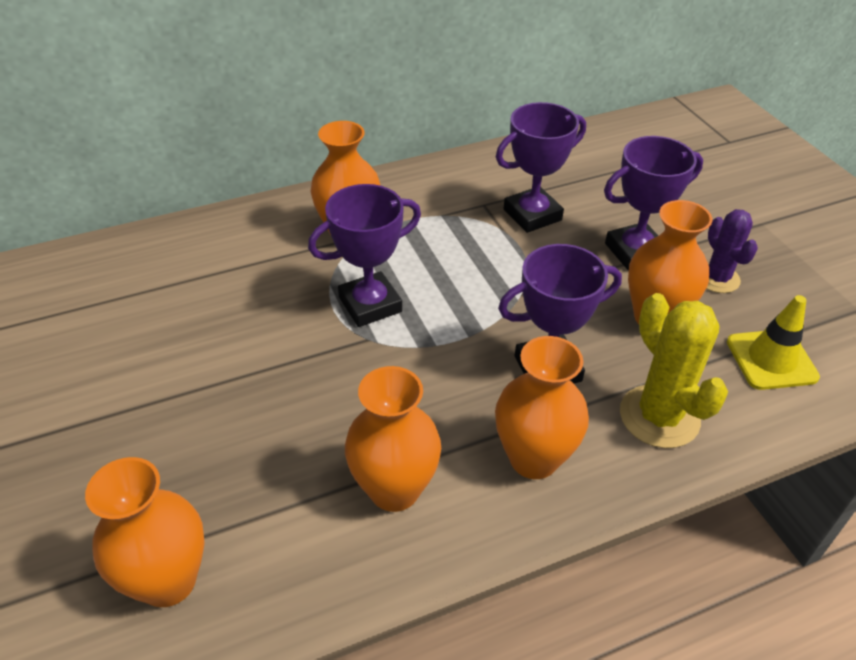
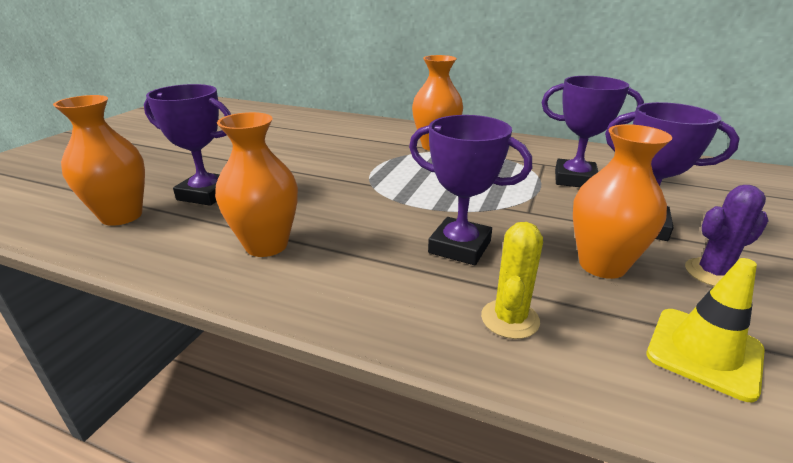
camera: 45 degrees right, 15 degrees down
purple trophy [308,184,421,327] -> purple trophy moved to [144,84,231,206]
orange vase [495,336,589,479] -> none
yellow cactus [620,293,728,448] -> yellow cactus [481,222,543,339], size x0.65
purple cactus [706,209,758,293] -> purple cactus turned 45 degrees clockwise [685,185,769,286]

